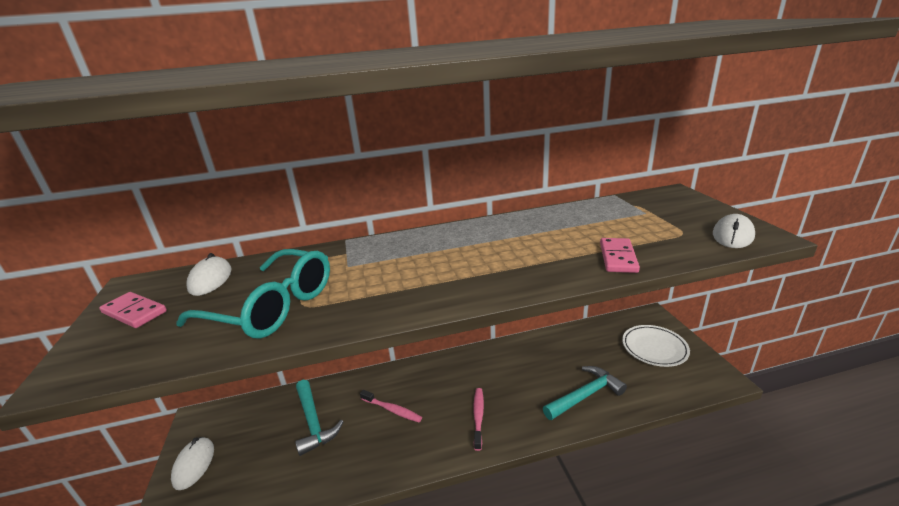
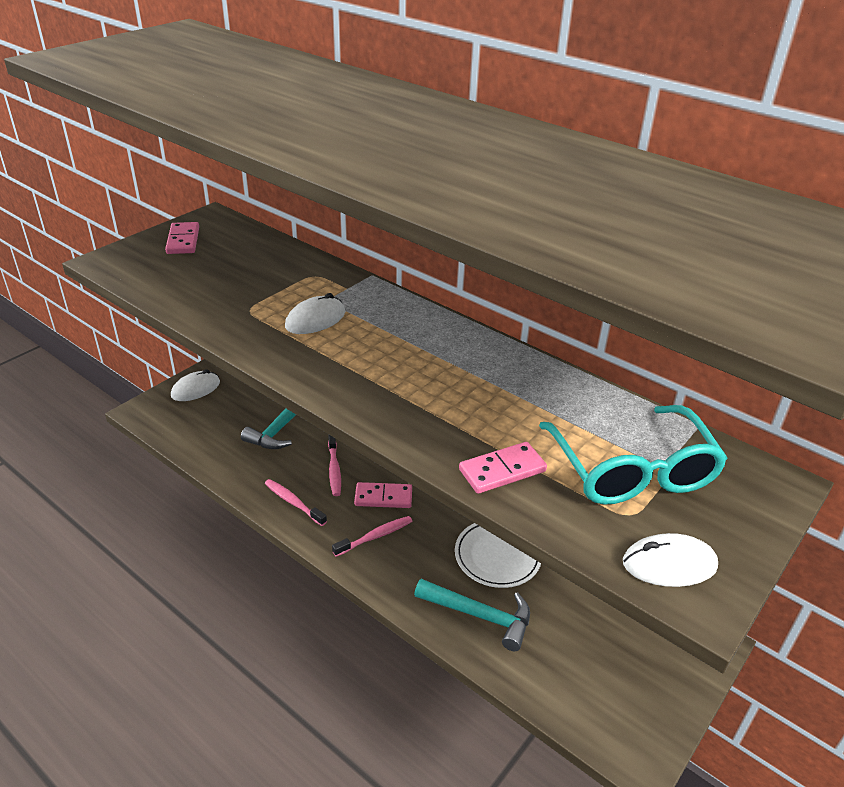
camera: 50 degrees right, 10 degrees up
turquoise glasses [176,249,330,339] -> turquoise glasses moved to [539,405,728,504]
white mouse [186,253,231,296] -> white mouse moved to [285,293,345,334]
white plate [622,325,690,367] -> white plate moved to [455,523,541,588]
none -> pink toothbrush [265,479,327,526]
none -> pink domino [354,482,412,508]

